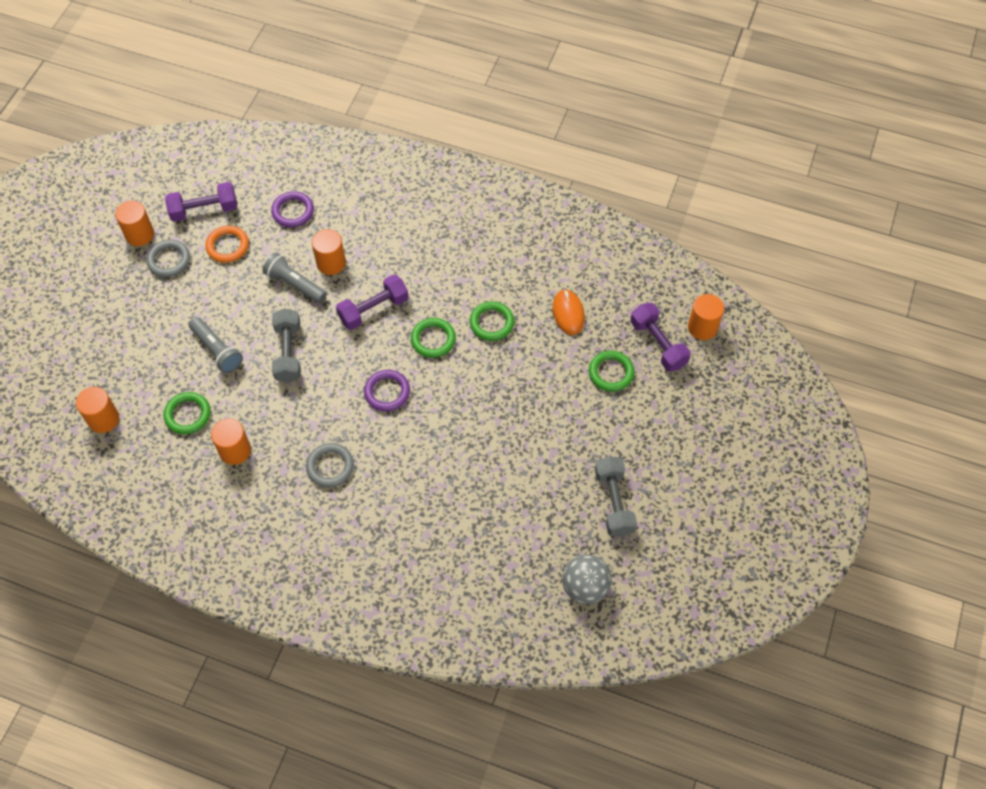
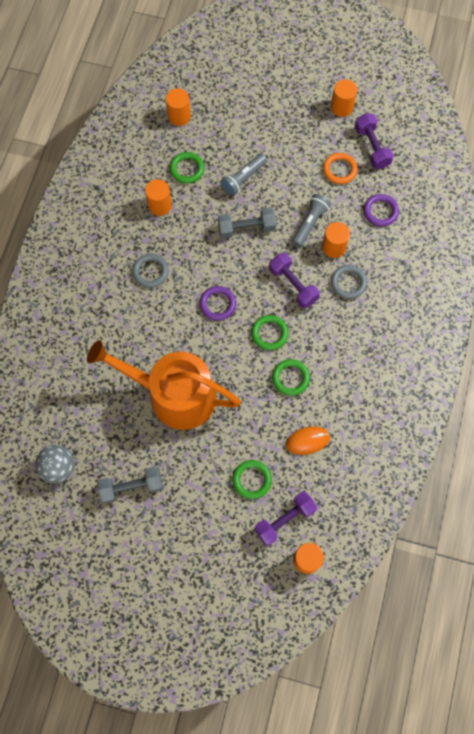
camera: 85 degrees right, 10 degrees up
grey ring [146,240,190,277] -> grey ring moved to [331,265,367,299]
none -> orange watering can [87,340,241,430]

